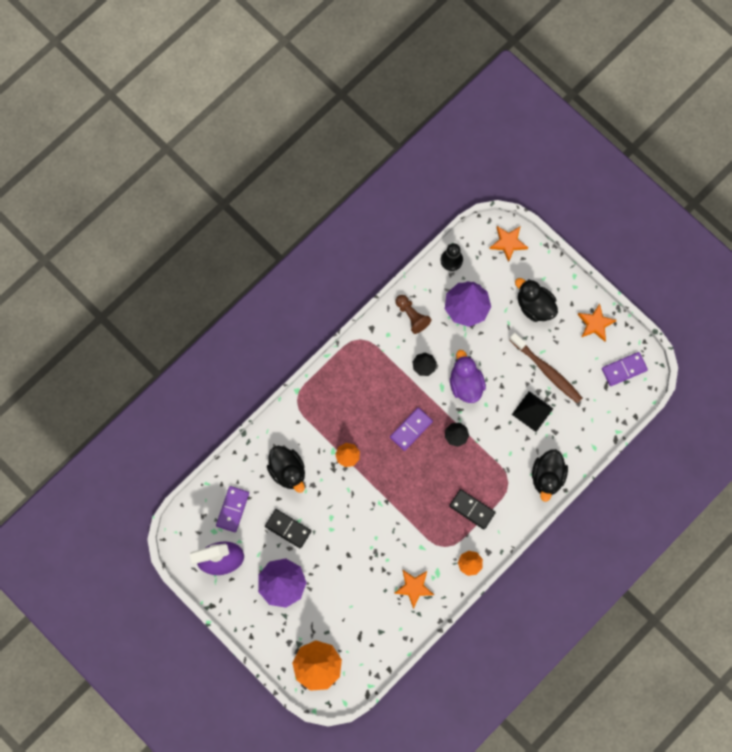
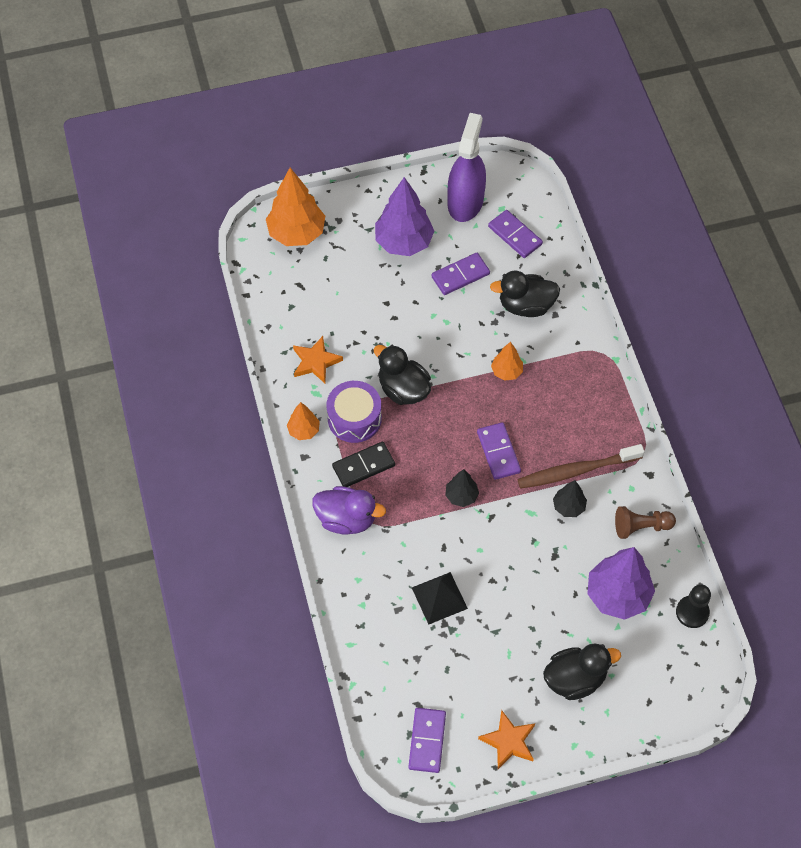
camera: 120 degrees right, 15 degrees down
black domino [265,509,311,548] -> purple domino [431,253,490,295]
purple duck [450,350,486,403] -> purple duck moved to [312,486,386,534]
orange star [490,226,528,262] -> none
brown toothbrush [509,333,582,404] -> brown toothbrush moved to [517,444,645,489]
black duck [532,449,568,502] -> black duck moved to [374,345,431,405]
none -> purple drum [327,381,382,443]

